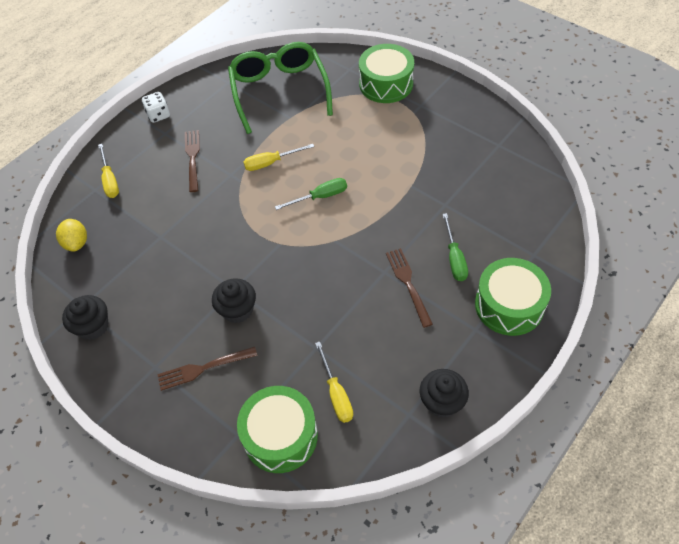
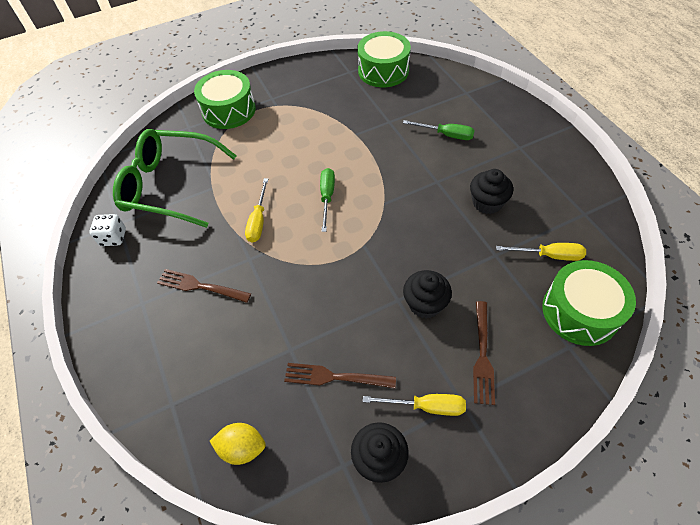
camera: 65 degrees left, 0 degrees up
yellow screwdriver [98,144,119,198] -> yellow screwdriver moved to [363,394,466,416]
white dice [142,92,170,123] -> white dice moved to [89,214,126,246]
brown fork [386,248,433,328] -> brown fork moved to [284,363,396,388]
black cupcake [420,369,469,418] -> black cupcake moved to [470,169,513,214]
green drum [475,258,551,336] -> green drum moved to [357,31,411,87]

